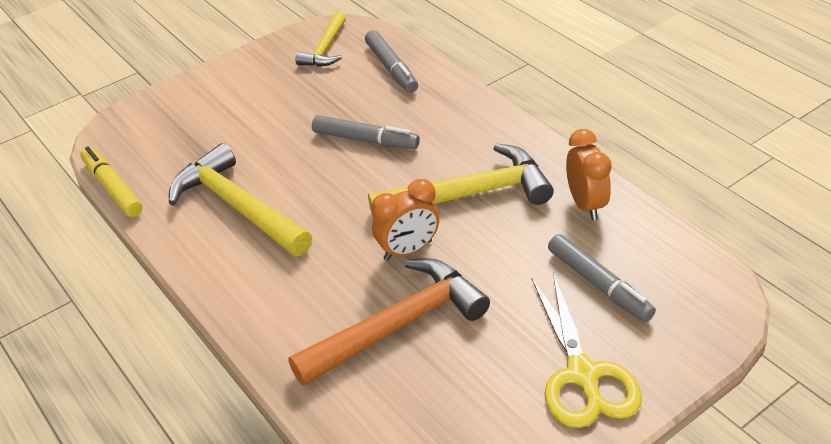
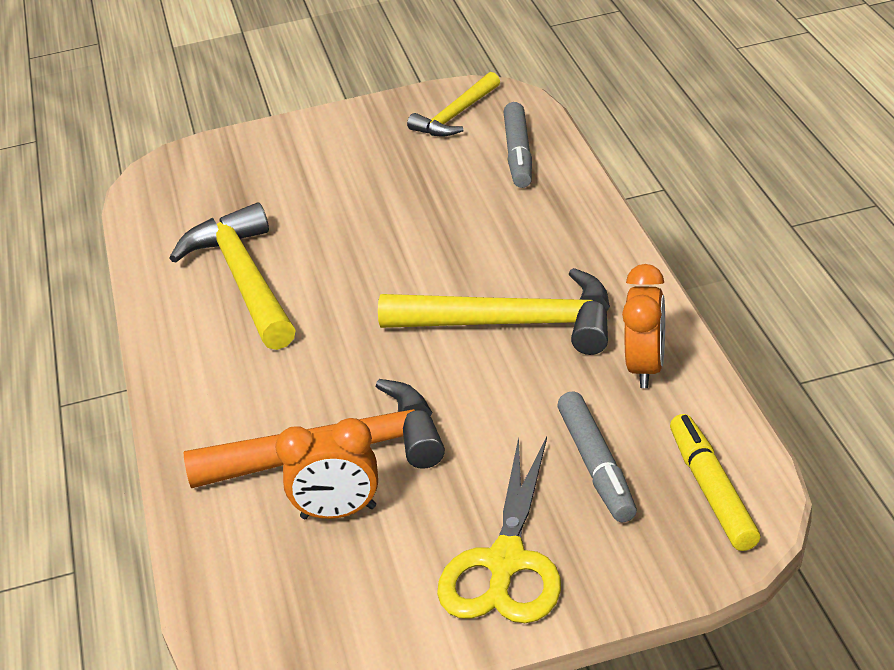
camera: 25 degrees right, 5 degrees down
yellow marker [80,146,143,217] -> yellow marker moved to [670,414,760,551]
grey marker [312,115,420,149] -> none
orange clock [372,179,439,261] -> orange clock moved to [275,418,378,519]

